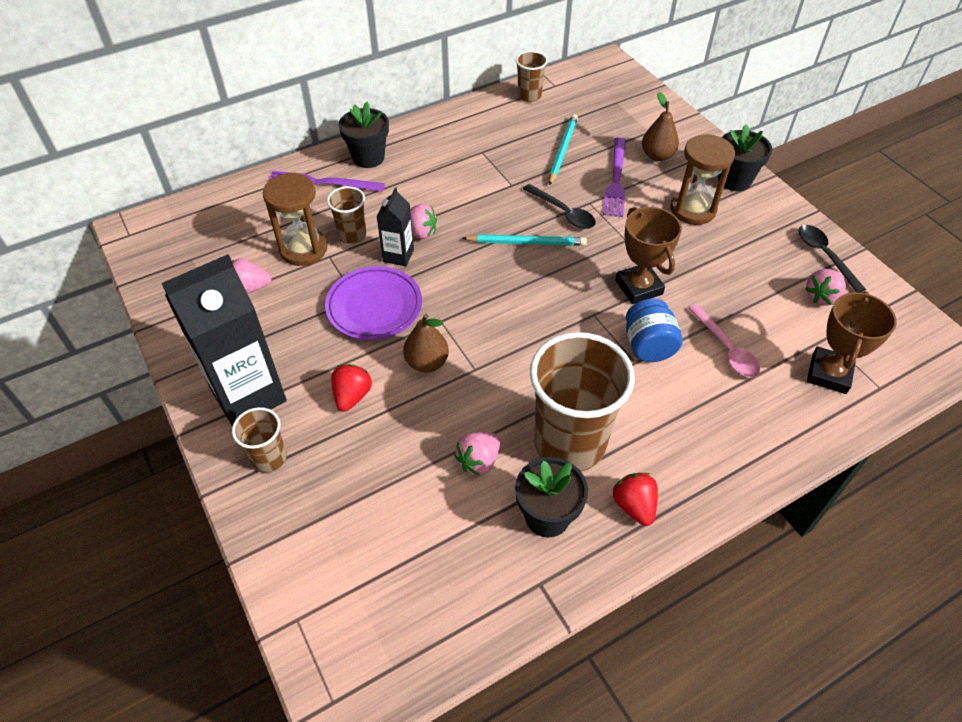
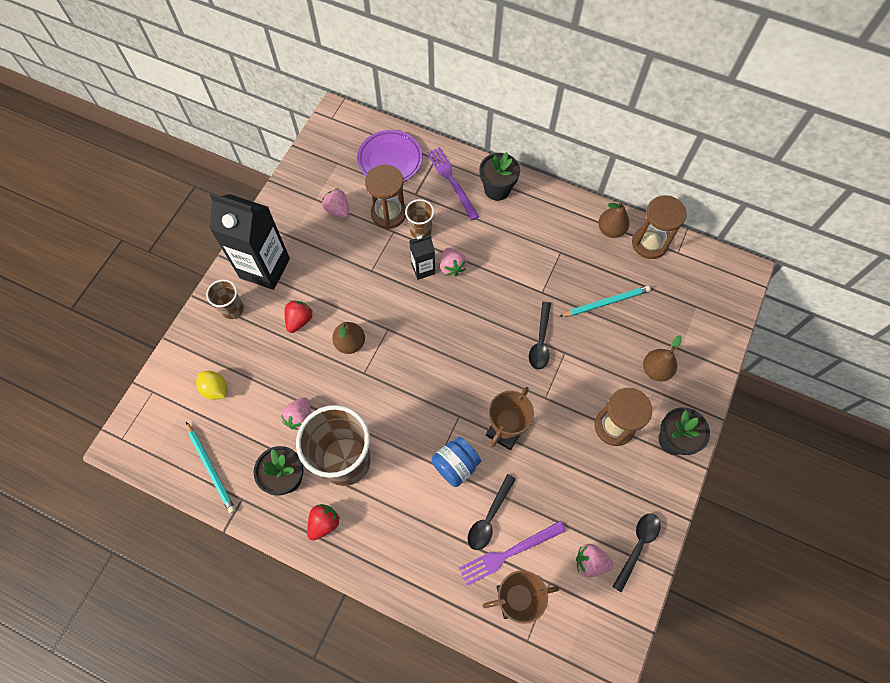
camera: 55 degrees right, 15 degrees up
purple plate [325,266,422,340] -> purple plate moved to [357,130,423,182]
red strawberry [331,364,372,412] -> red strawberry turned 45 degrees counterclockwise [285,300,312,333]
pink strawberry [454,432,500,476] -> pink strawberry turned 75 degrees counterclockwise [281,397,311,430]
turquoise pencil [462,234,587,246] -> turquoise pencil moved to [186,422,236,514]
brown cup [516,51,548,102] -> brown hourglass [632,195,687,259]
purple fork [603,137,626,217] -> purple fork moved to [459,521,566,586]
pink spoon [688,304,760,378] -> black spoon [468,474,516,550]
none -> yellow lemon [196,371,227,400]
none -> brown pear [598,201,629,238]

